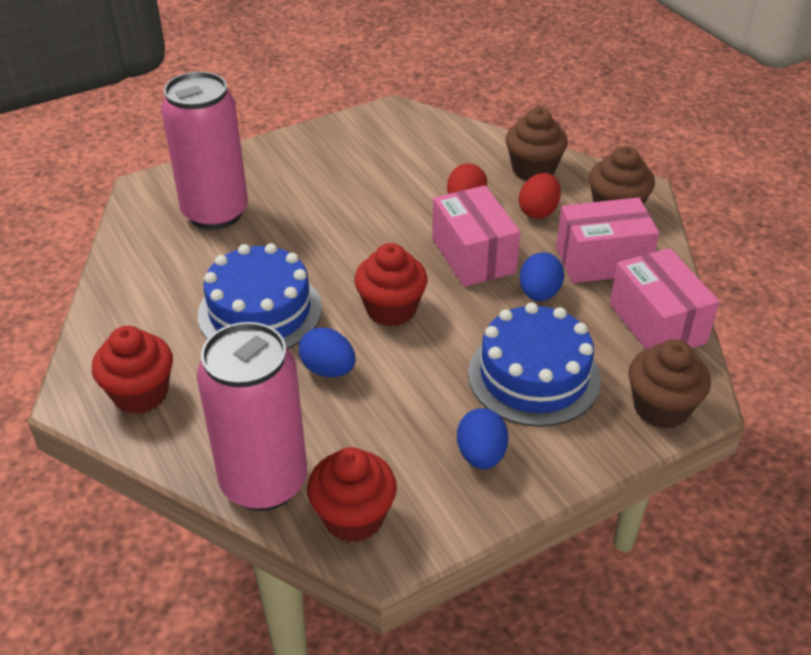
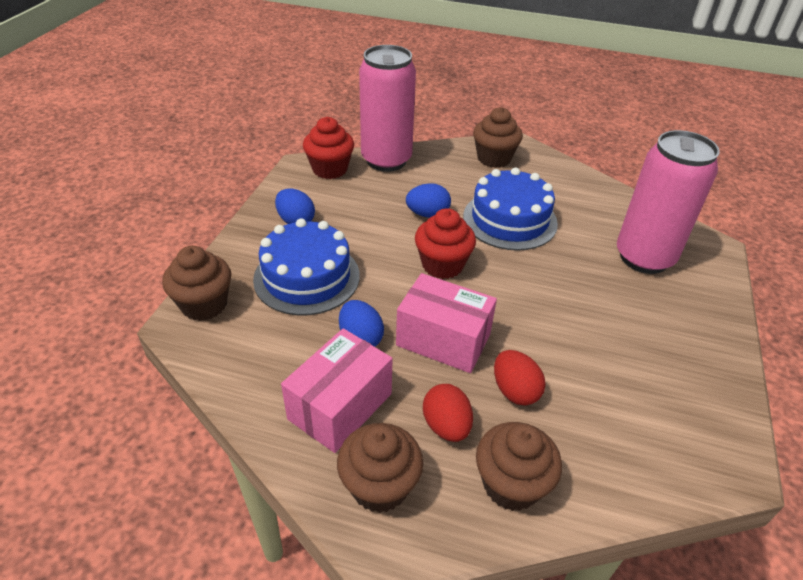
camera: 135 degrees right, 0 degrees up
red cupcake [92,326,173,414] -> brown cupcake [473,107,523,168]
pink box [610,248,719,349] -> none

